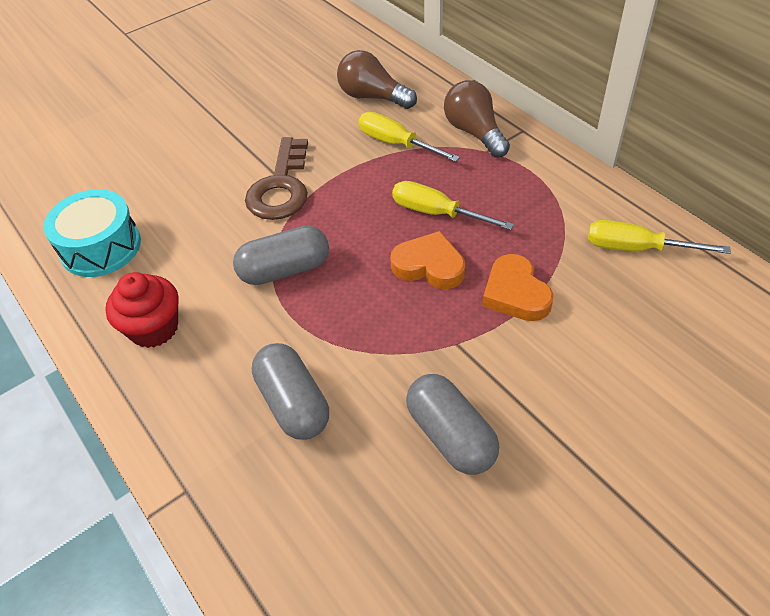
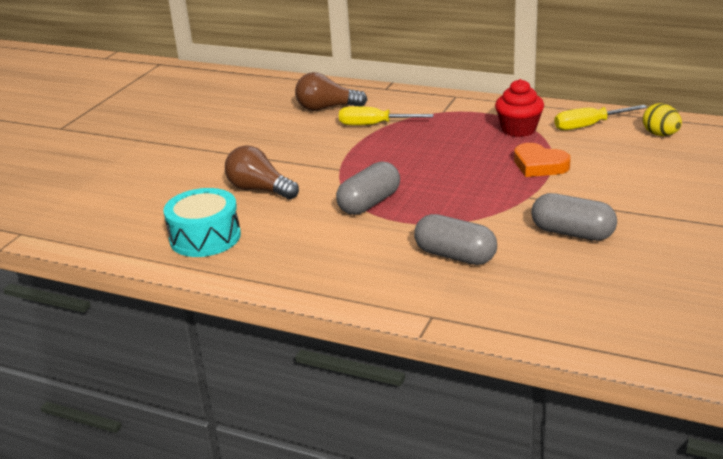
camera: 30 degrees left, 20 degrees down
red cupcake [105,272,179,348] -> red cupcake moved to [495,79,544,137]
brown key [245,137,308,220] -> none
orange heart [390,231,465,289] -> none
yellow screwdriver [392,181,514,230] -> none
brown light bulb [444,80,510,158] -> brown light bulb moved to [225,145,299,200]
none -> yellow egg [643,103,682,136]

